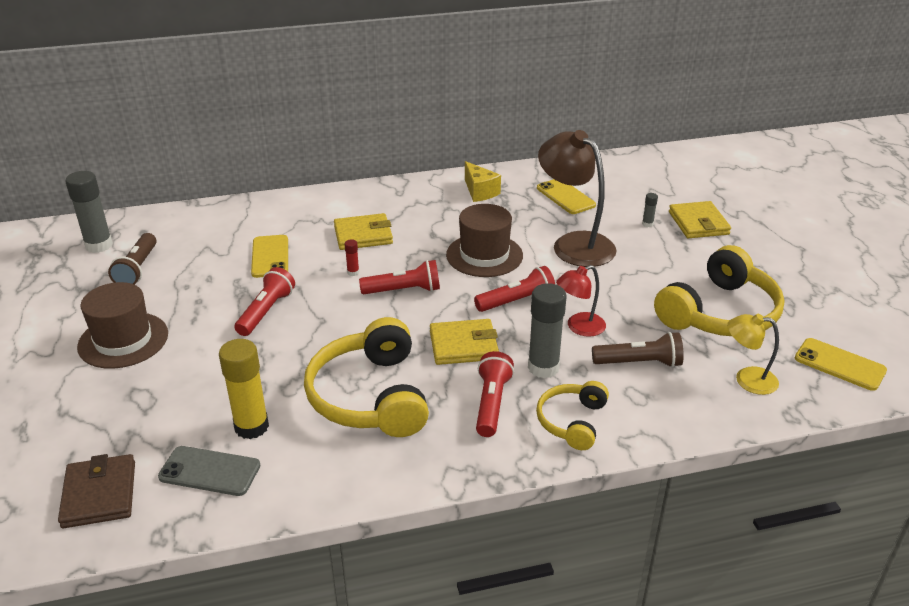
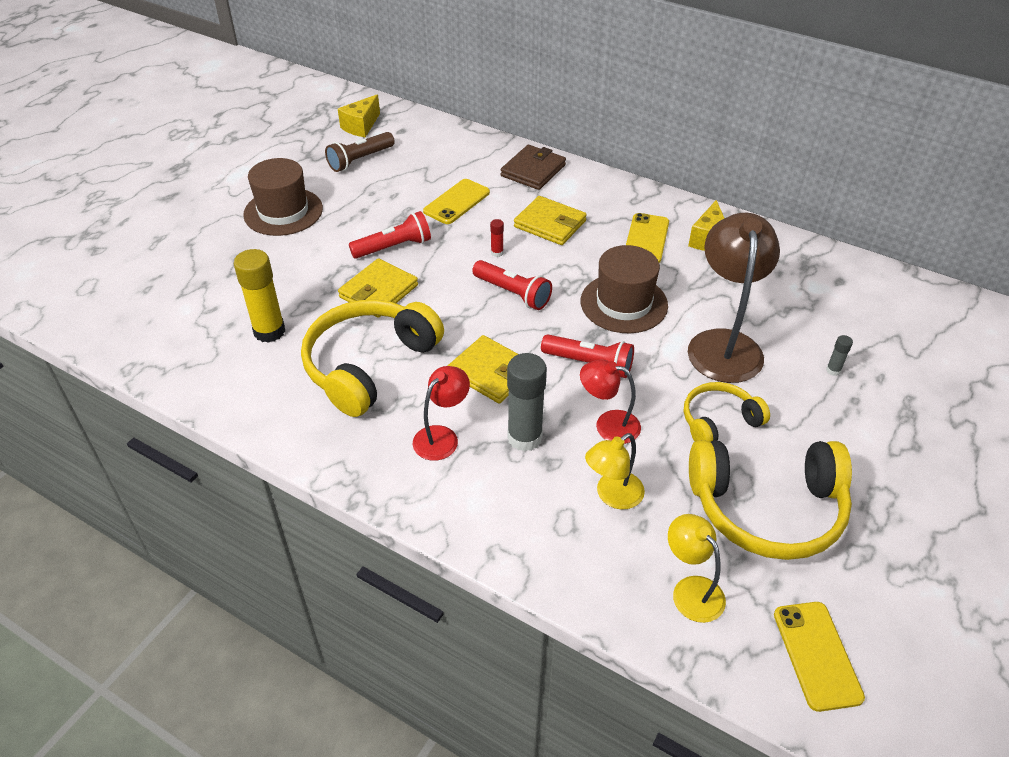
camera: 45 degrees right, 10 degrees up
brown wallet [58,454,135,528] -> brown wallet moved to [501,145,566,190]
grey glue stick [65,171,113,253] -> yellow cheese [338,94,380,137]
grey phone [158,446,260,496] -> none
red flashlight [476,351,514,437] -> red lamp [413,366,470,461]
yellow headphones [536,381,609,450] -> yellow headphones moved to [684,382,770,442]
yellow phone [537,179,596,214] -> yellow phone moved to [626,213,669,263]
brown flashlight [592,332,684,367] -> yellow lamp [585,433,645,509]
yellow wallet [669,201,731,238] -> yellow wallet moved to [338,258,418,318]

